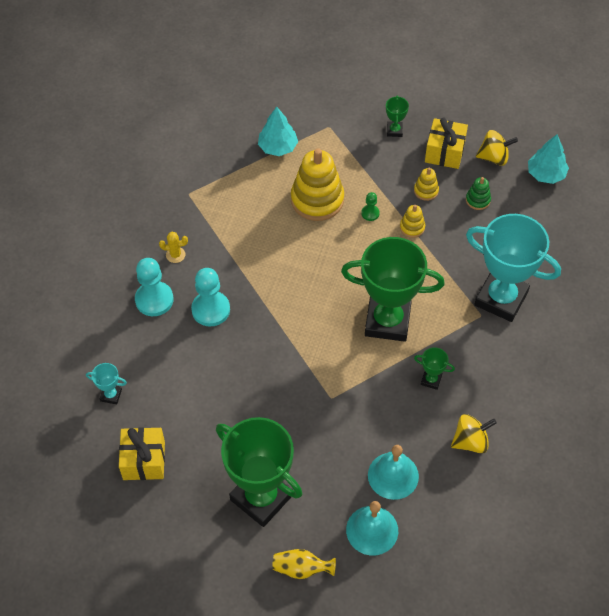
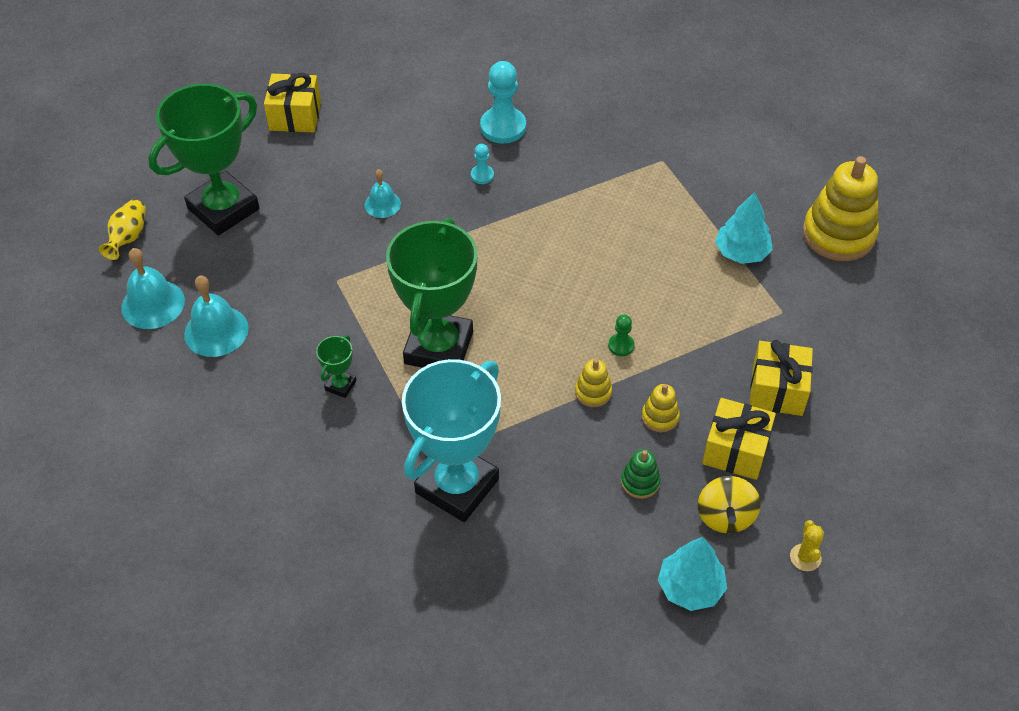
camera: 95 degrees right, 5 degrees down
turquoise trophy [86,363,127,404] -> none
yellow cactus [159,232,188,263] -> yellow cactus moved to [790,520,824,571]
turquoise pawn [191,268,230,326] -> turquoise pawn [471,144,494,184], size x0.50
yellow stacking toy [291,148,344,221] -> yellow stacking toy moved to [803,156,879,261]
green trophy [386,95,409,137] -> yellow gift [750,340,813,416]
yellow spinning top [451,414,497,454] -> none
none -> turquoise bell [365,169,401,218]

